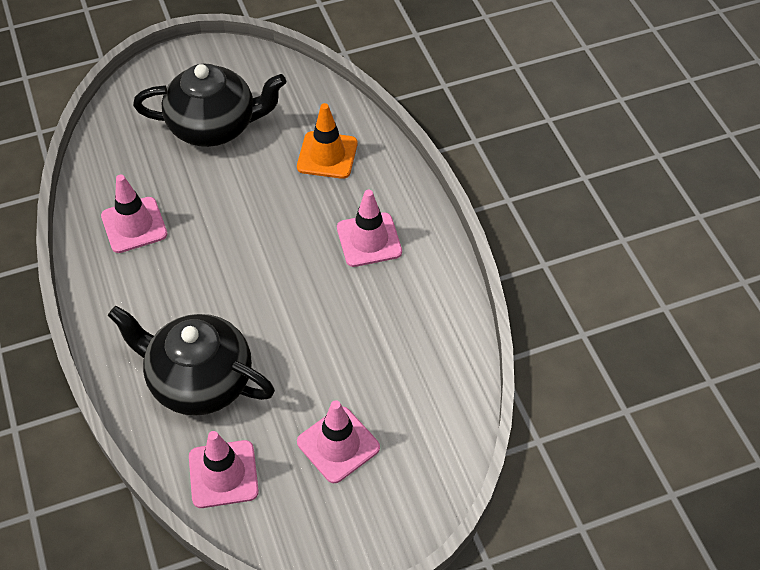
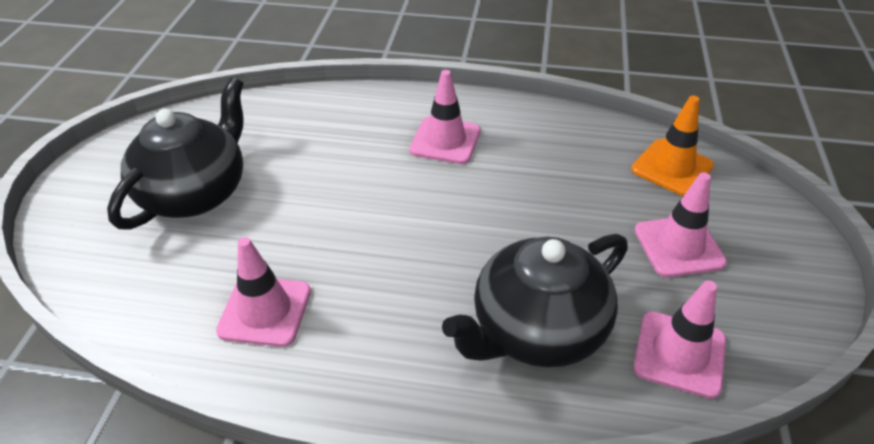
camera: 60 degrees left, 10 degrees down
orange traffic cone [297,103,358,179] -> orange traffic cone moved to [631,96,714,196]

